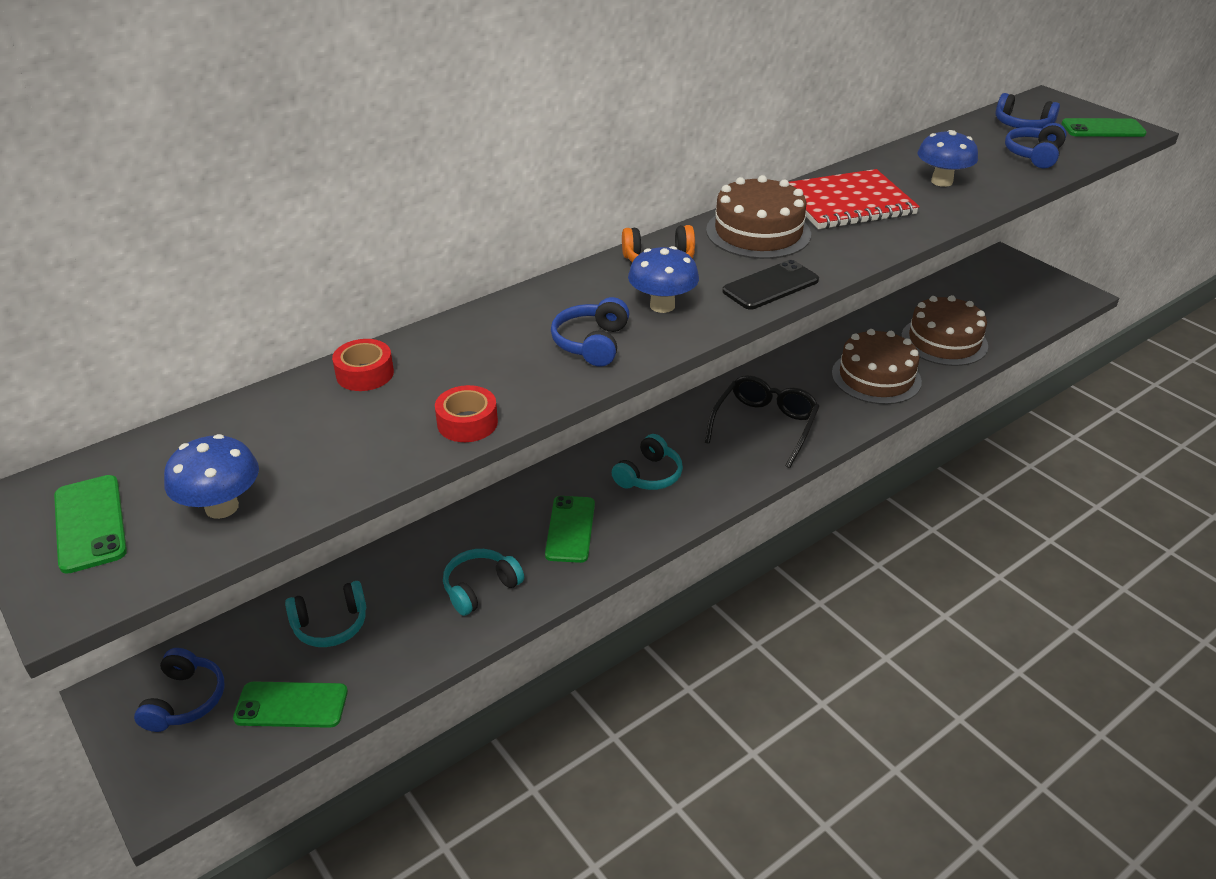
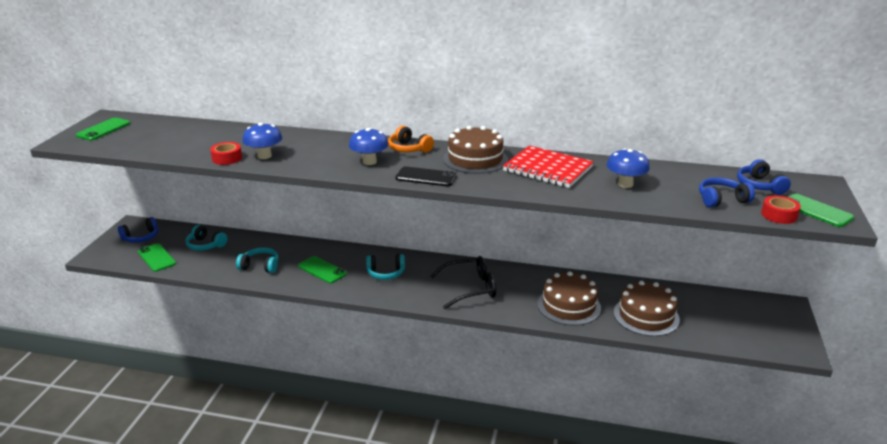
camera: 50 degrees right, 10 degrees down
blue mushroom [164,434,259,519] -> blue mushroom moved to [242,123,282,159]
red tape [332,339,394,391] -> red tape moved to [761,195,801,224]
green phone [545,496,595,563] -> green phone turned 75 degrees clockwise [298,256,347,284]
blue headphones [551,297,629,367] -> none

